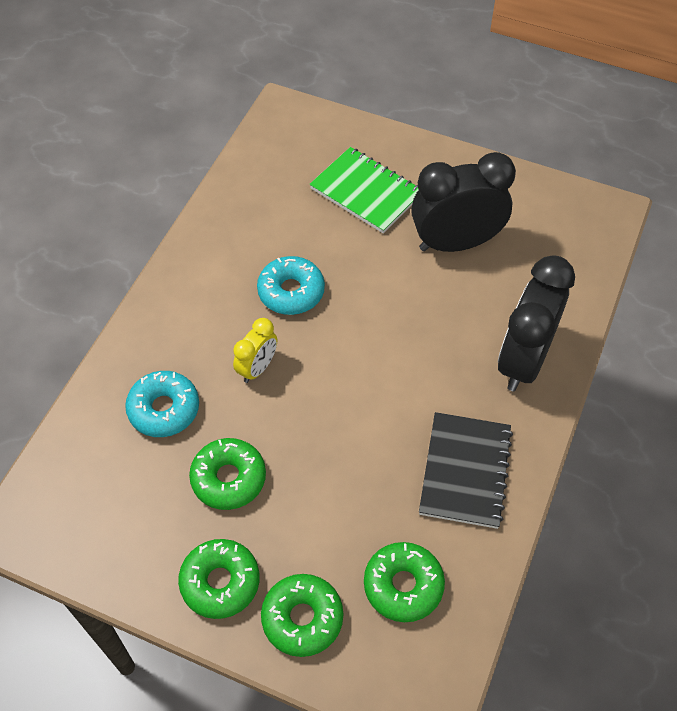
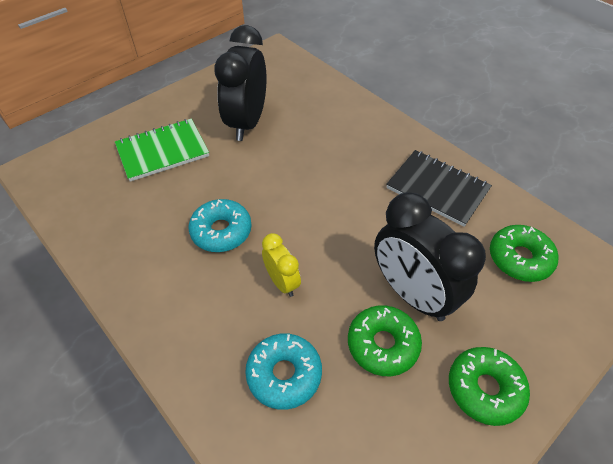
camera: 65 degrees left, 5 degrees down
green donut [261,574,343,657] -> none
black clock [498,255,575,391] -> black clock moved to [374,192,486,321]

